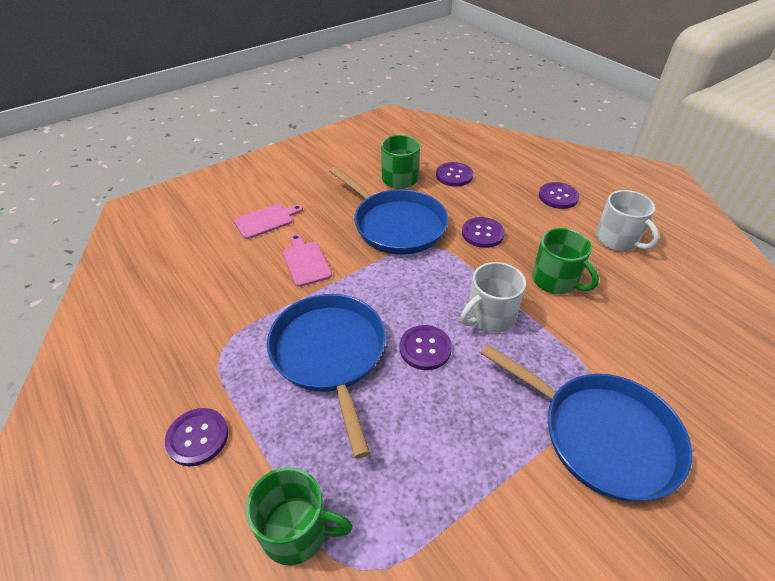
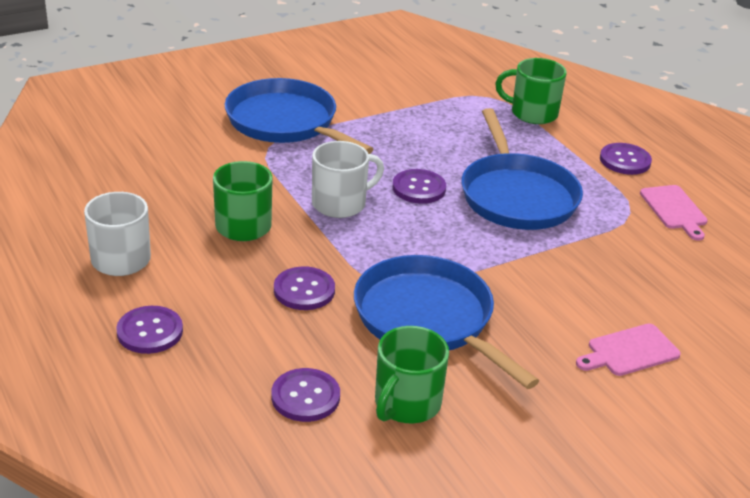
camera: 175 degrees left, 10 degrees down
pink cutting board [283,234,332,287] -> pink cutting board moved to [640,185,708,241]

